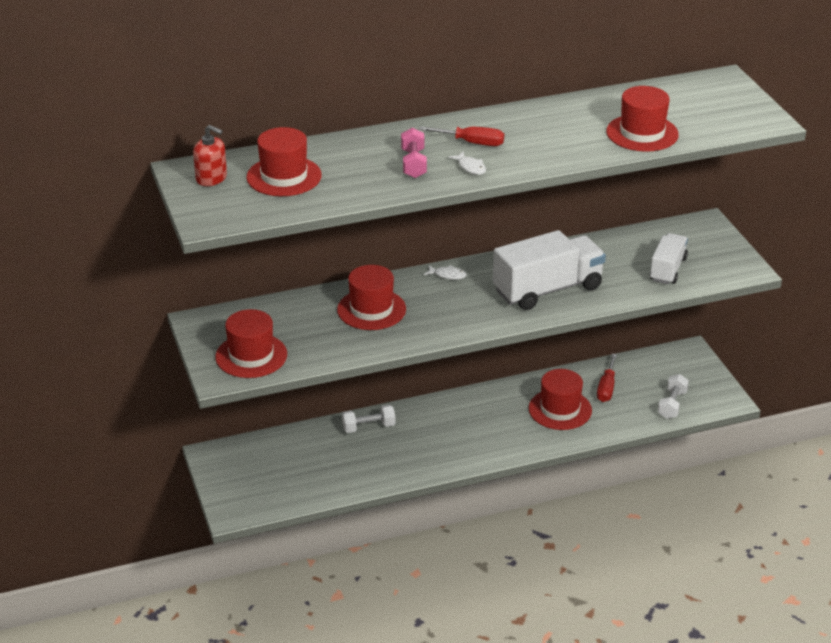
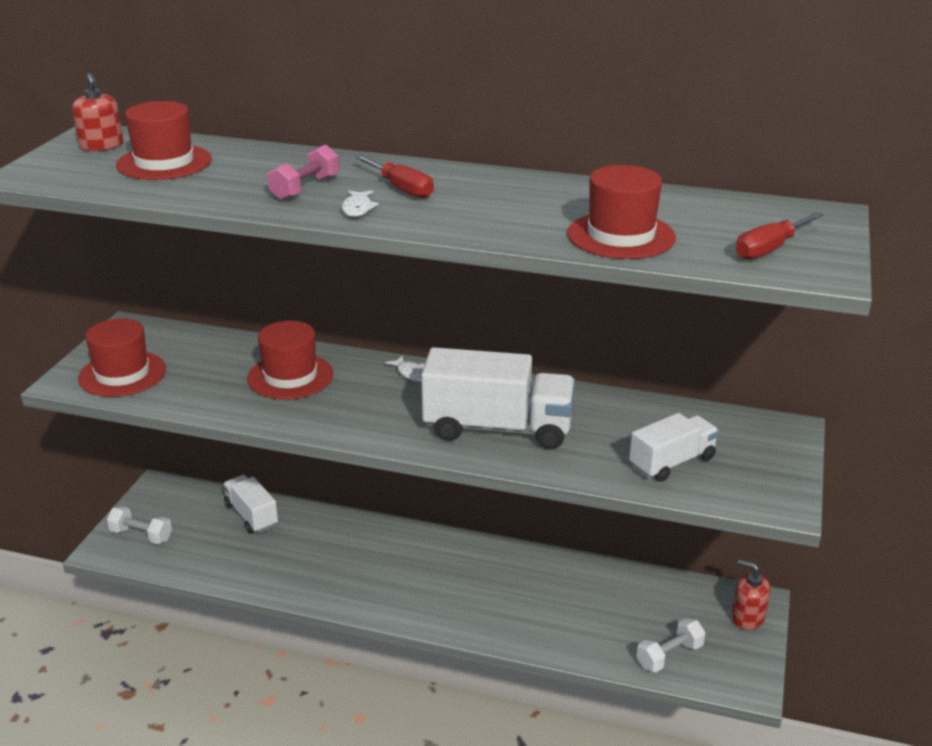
camera: 35 degrees right, 5 degrees down
white dumbbell [342,405,395,433] -> white dumbbell moved to [107,506,172,544]
red hat [529,369,592,430] -> none
red screwdriver [597,353,617,402] -> red screwdriver moved to [736,212,824,260]
none -> white truck [223,475,278,533]
none -> red soap dispenser [732,560,770,630]

